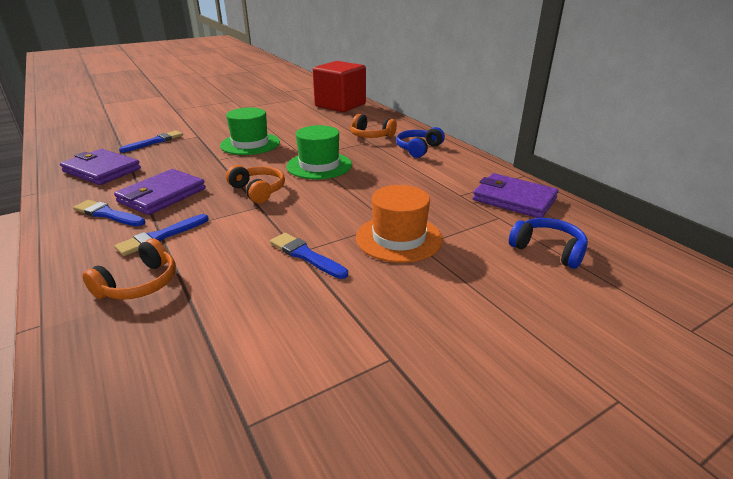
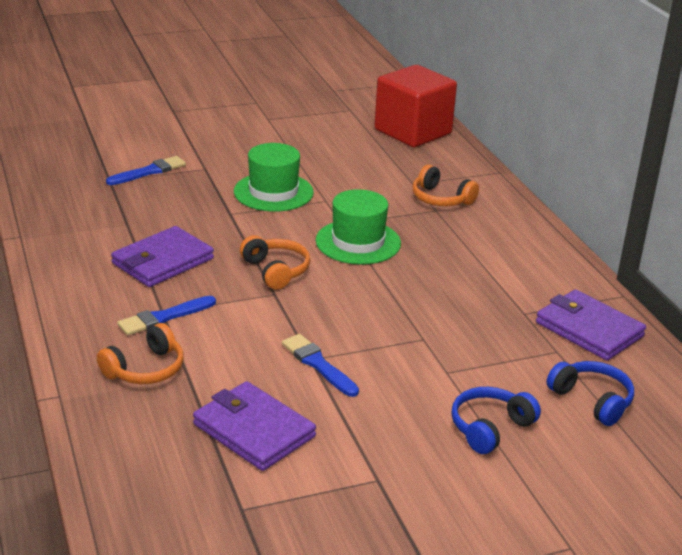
camera: 10 degrees right, 0 degrees up
purple wallet [60,149,141,185] -> purple wallet moved to [193,381,316,471]
blue brush [73,200,145,226] -> none
orange hat [356,185,443,263] -> none
blue headphones [396,127,445,158] -> blue headphones moved to [451,387,541,454]

